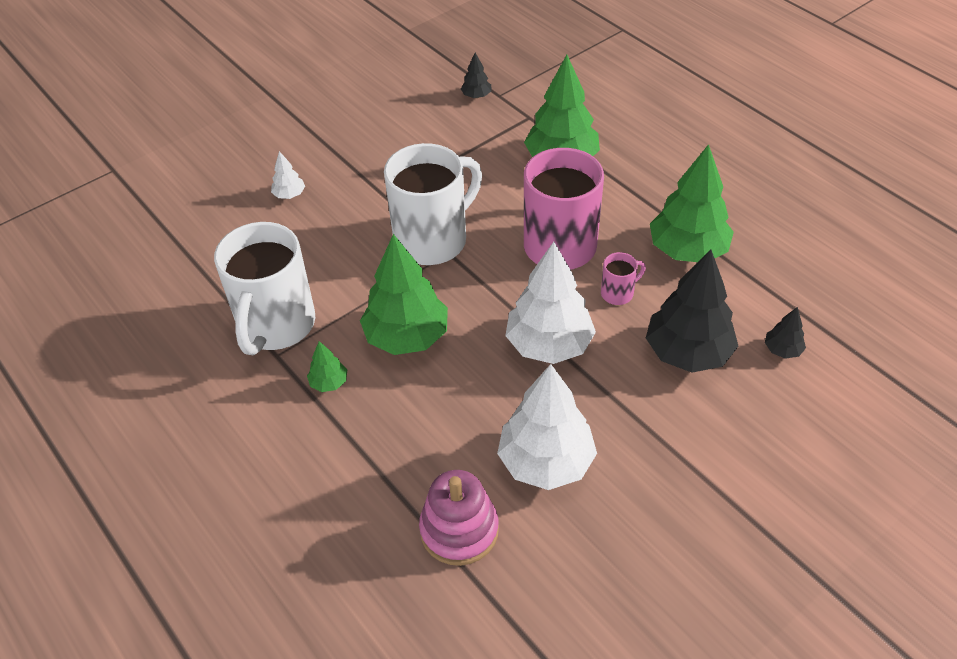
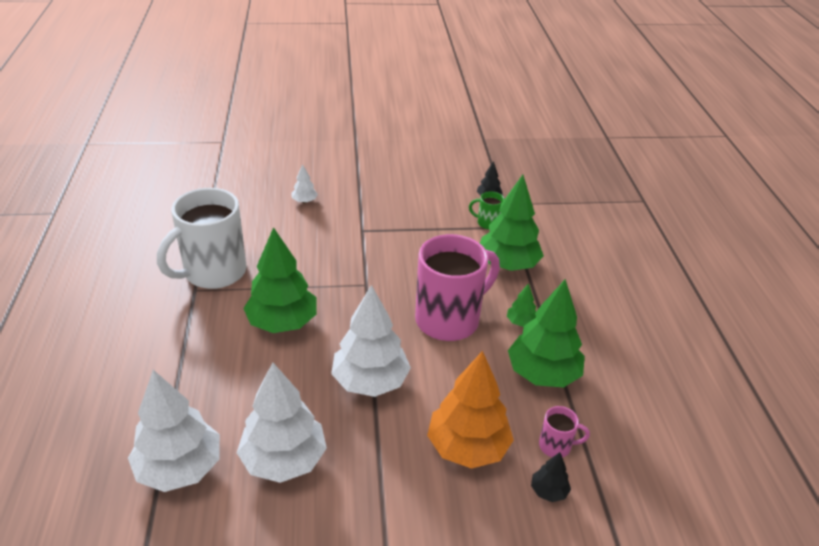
camera: 30 degrees right, 10 degrees down
green tree [307,341,347,392] -> green tree moved to [507,283,536,327]
white mug [384,143,482,265] -> none
pink stacking toy [419,470,499,566] -> white tree [128,370,220,492]
pink mug [601,252,646,305] -> pink mug moved to [539,406,590,458]
black tree [646,249,738,373] -> orange tree [427,351,514,469]
none -> green mug [469,191,504,230]

